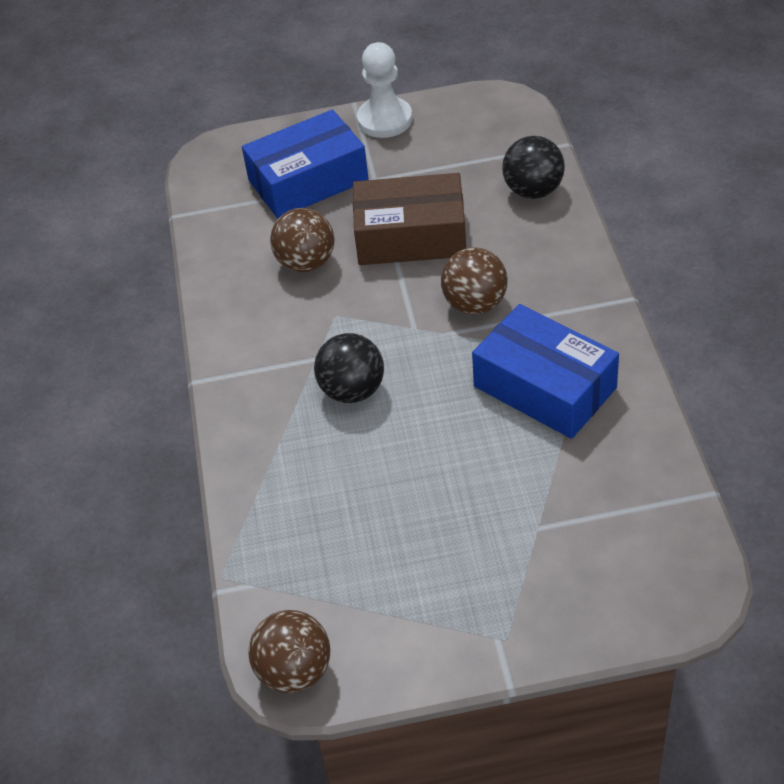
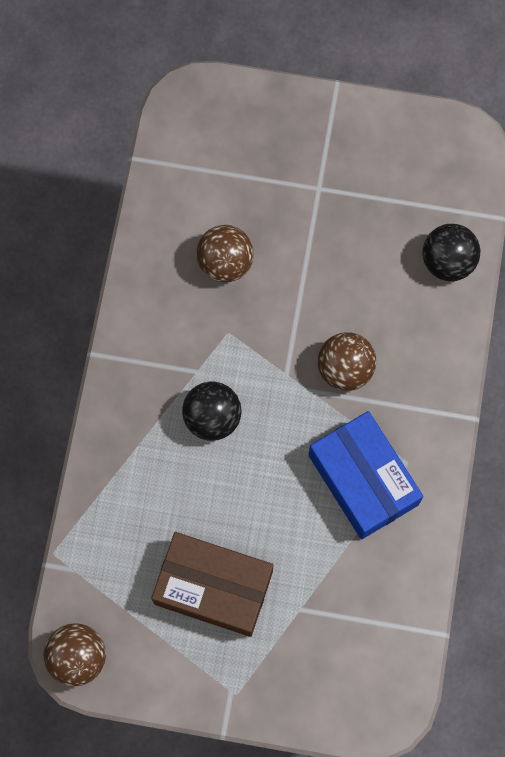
camera: 15 degrees right, 25 degrees up
blue box [242,110,369,218] -> none
brown box [353,173,466,265] -> brown box moved to [151,532,273,637]
white pawn [357,42,412,138] -> none

